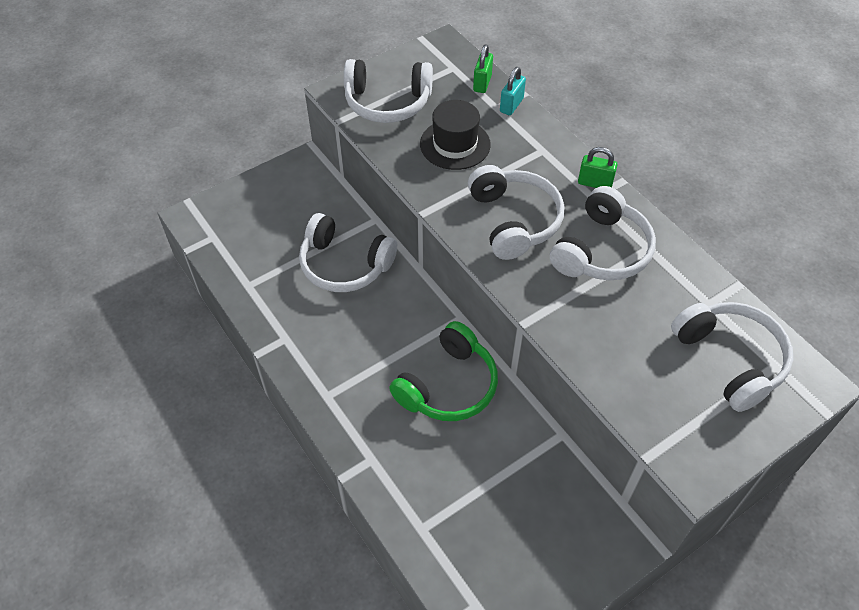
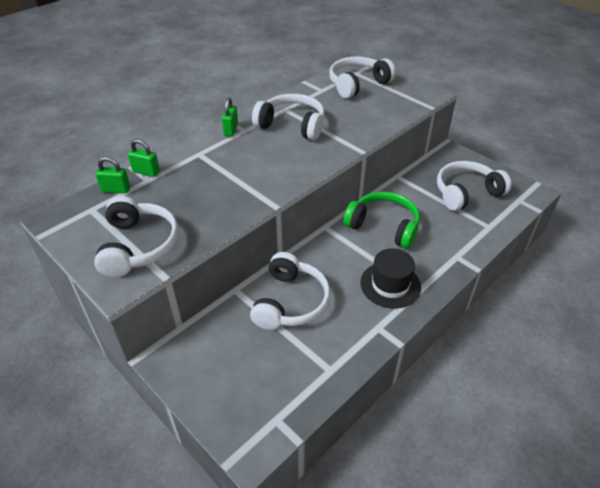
camera: 100 degrees left, 10 degrees down
black hat [420,100,491,170] -> black hat moved to [360,248,421,309]
white headphones [468,165,564,260] -> white headphones moved to [437,161,512,211]
turquoise padlock [500,67,526,115] -> green padlock [128,139,160,177]

